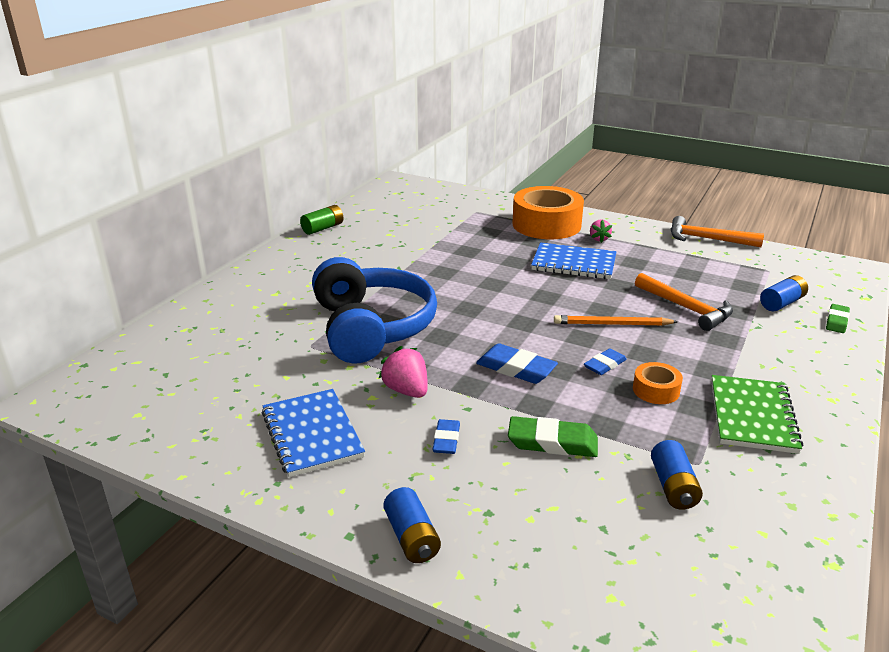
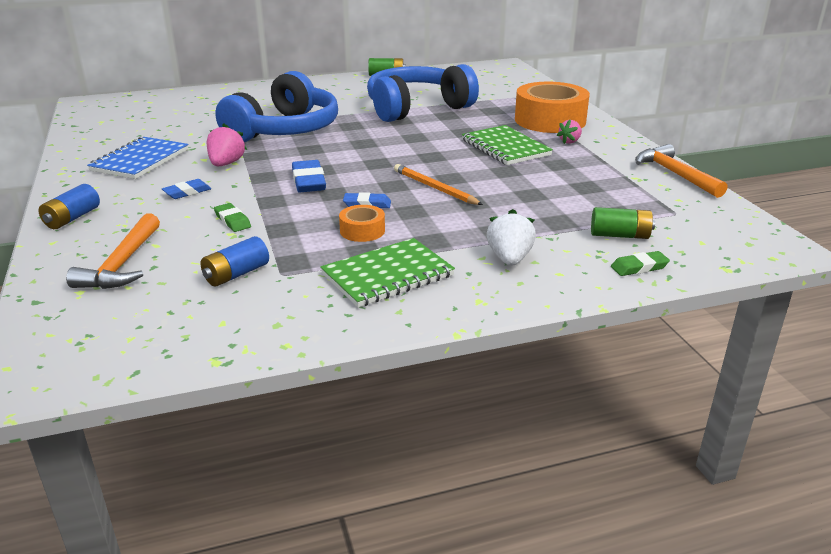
camera: 45 degrees right, 0 degrees up
green eraser [508,416,598,457] -> green eraser [214,203,251,232], size x0.63
blue notebook [531,242,617,279] -> green notebook [462,125,553,165]
orange hammer [635,273,733,331] -> orange hammer moved to [66,213,160,289]
blue battery [760,275,808,311] -> green battery [591,207,655,239]
none -> blue headphones [367,64,479,122]
none -> white strawberry [487,209,536,266]

